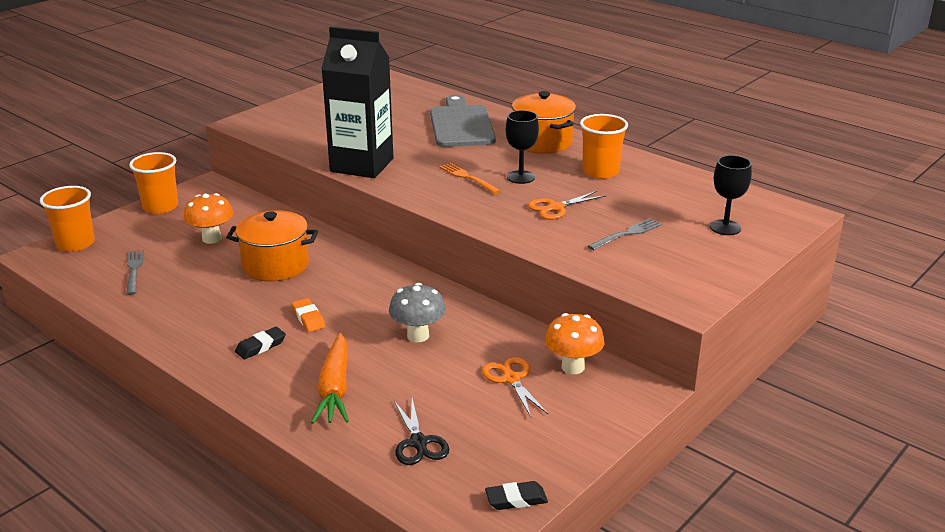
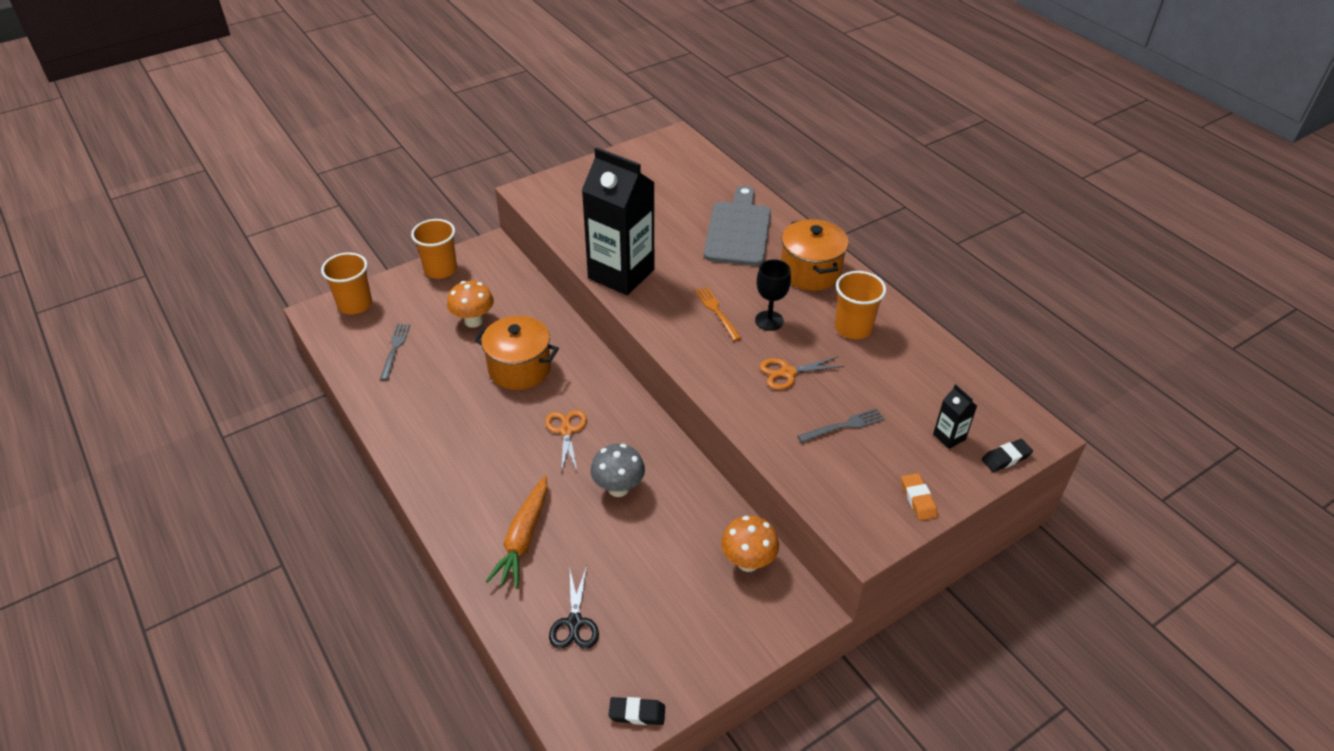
camera: 15 degrees right, 15 degrees up
black eraser [235,327,286,359] -> black eraser moved to [982,439,1033,472]
orange eraser [292,298,326,332] -> orange eraser moved to [901,473,938,521]
orange scissors [482,357,548,417] -> orange scissors moved to [545,410,587,474]
black goblet [710,155,752,235] -> black carton [933,384,977,449]

